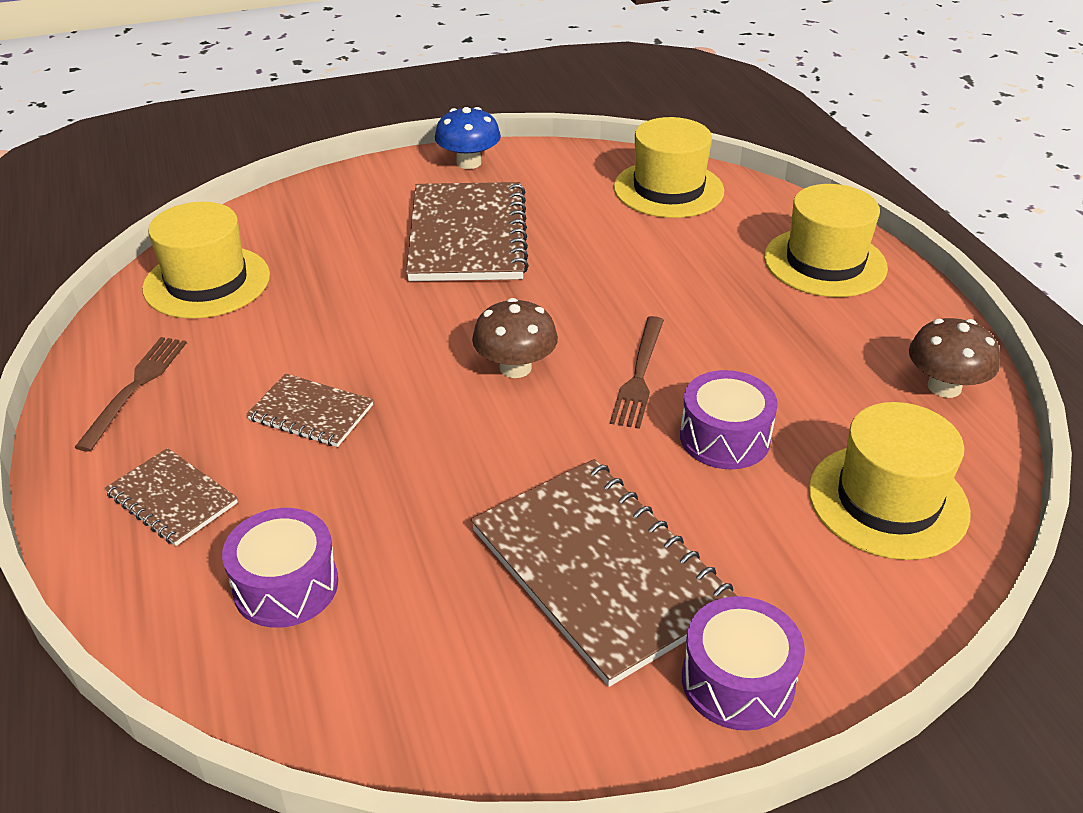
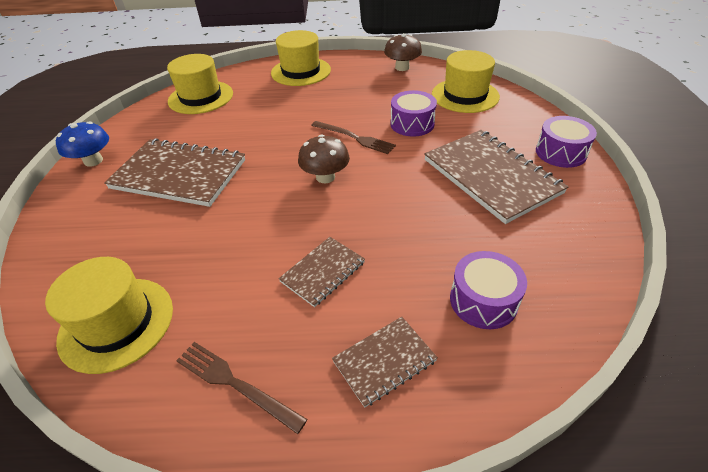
camera: 70 degrees left, 5 degrees up
brown notebook [471,459,737,687] -> brown notebook turned 75 degrees clockwise [424,130,568,224]

